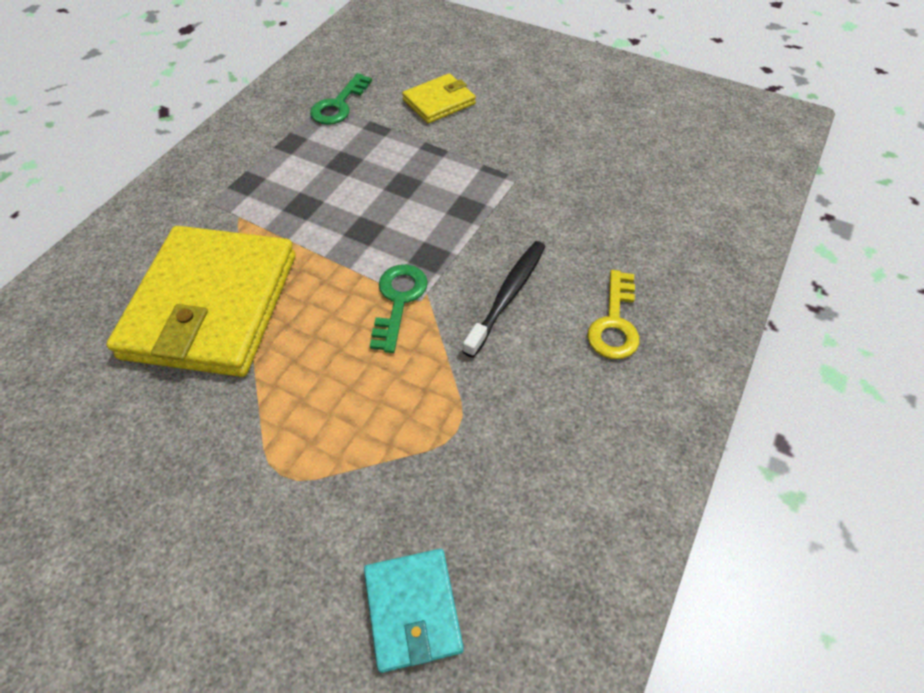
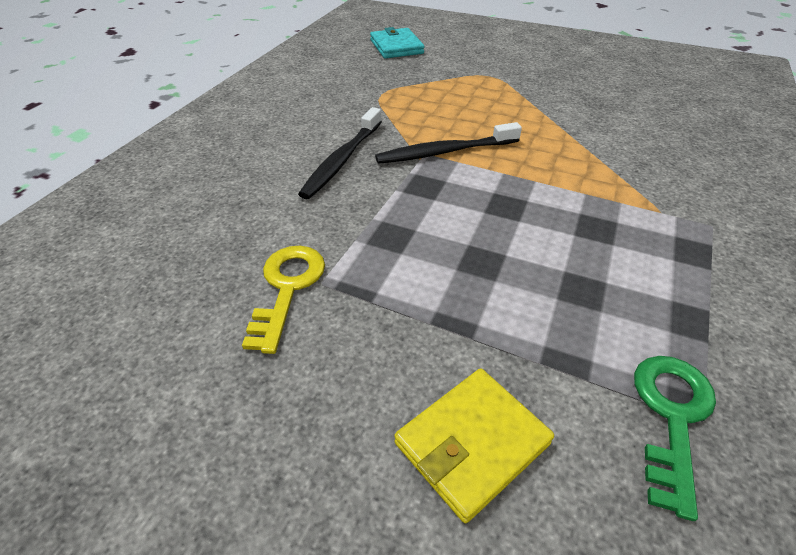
camera: 175 degrees right, 10 degrees down
yellow wallet [106,226,296,377] -> none
green key [370,264,428,353] -> black toothbrush [375,122,522,164]
yellow key [587,270,639,359] -> yellow key moved to [242,246,325,354]

